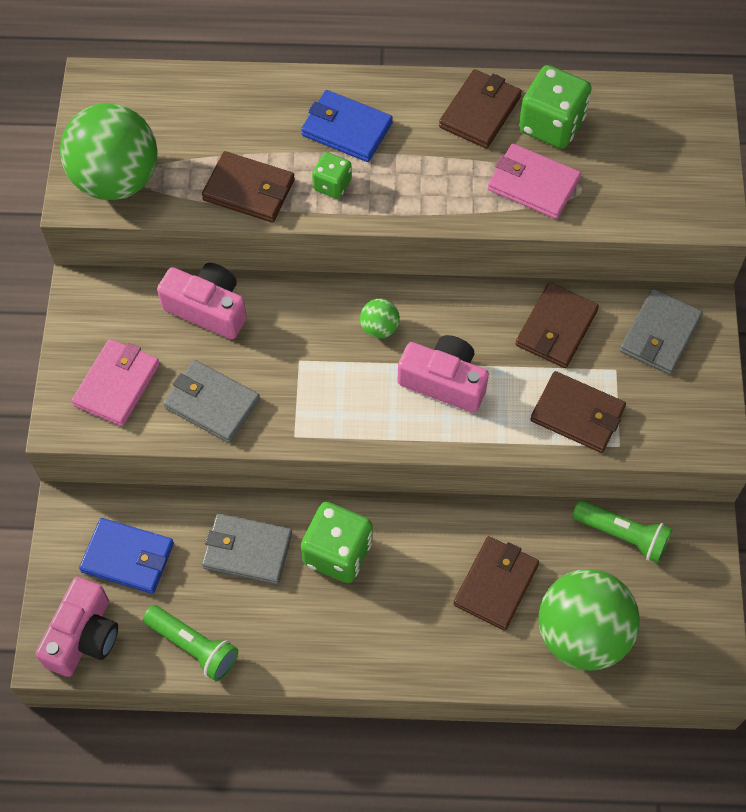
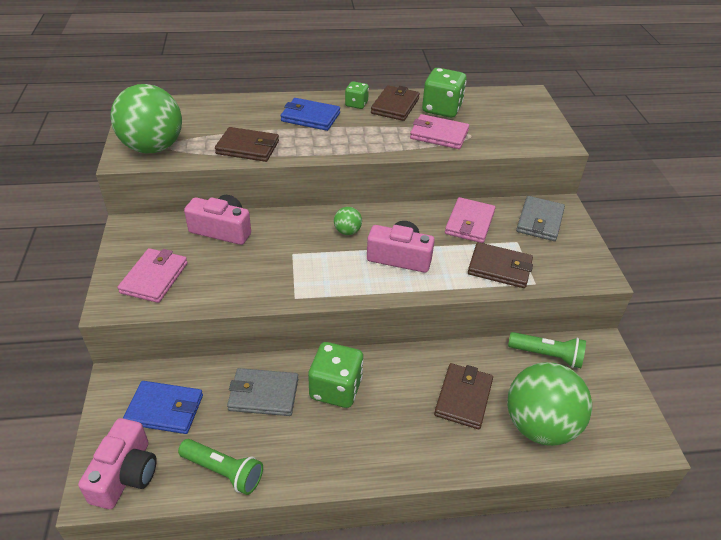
camera: 10 degrees left, 20 degrees down
grey wallet [163,360,260,443] -> none
green dice [312,152,352,199] -> green dice moved to [345,81,369,109]
brown wallet [516,283,599,368] -> pink wallet [445,197,495,243]

